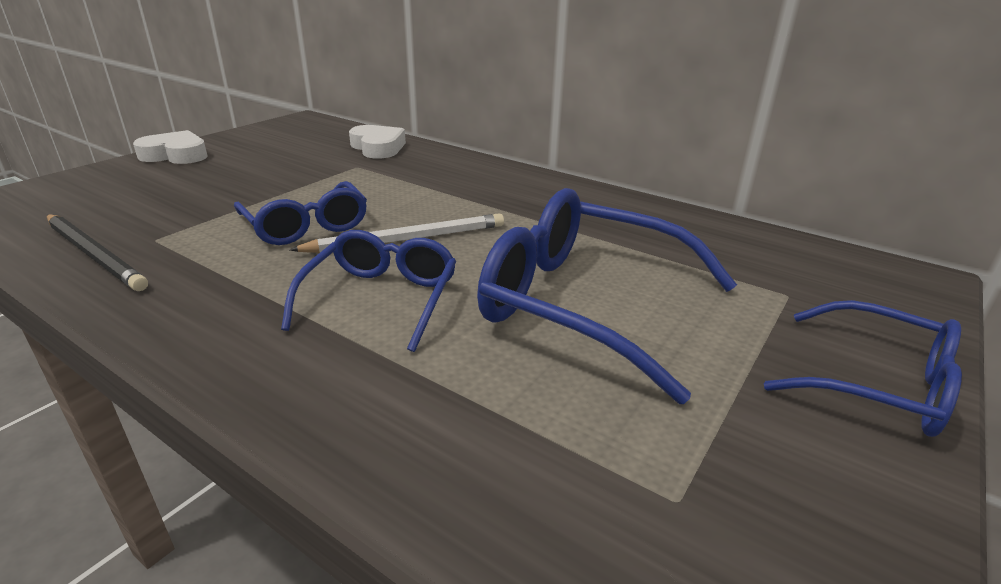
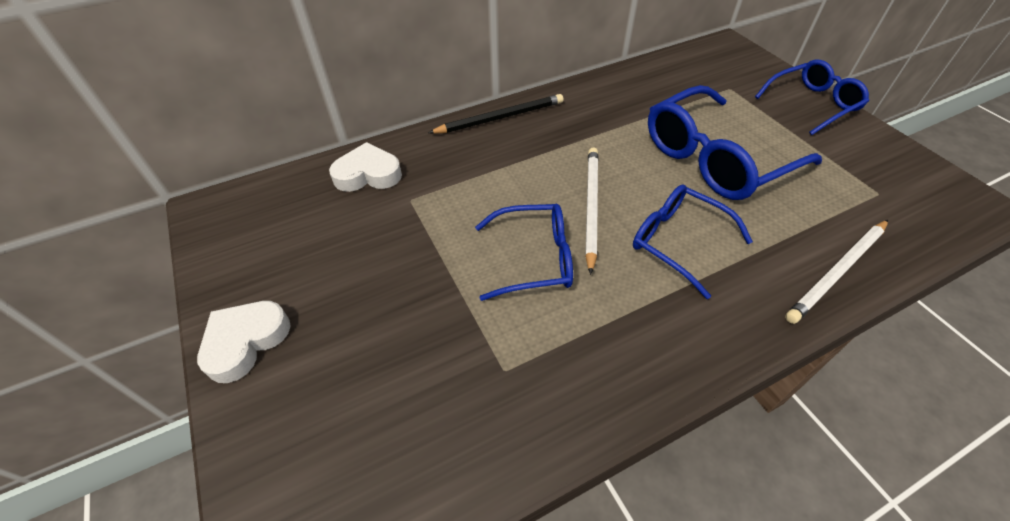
camera: 60 degrees left, 20 degrees up
black pencil [47,214,148,291] -> black pencil moved to [428,94,564,134]
none -> white pencil [785,220,888,324]

